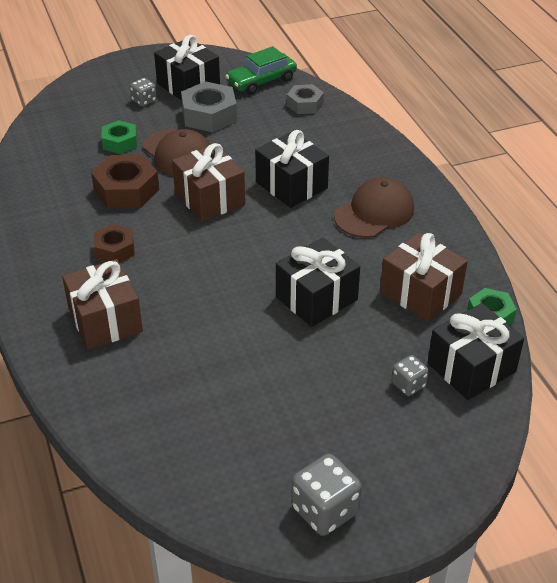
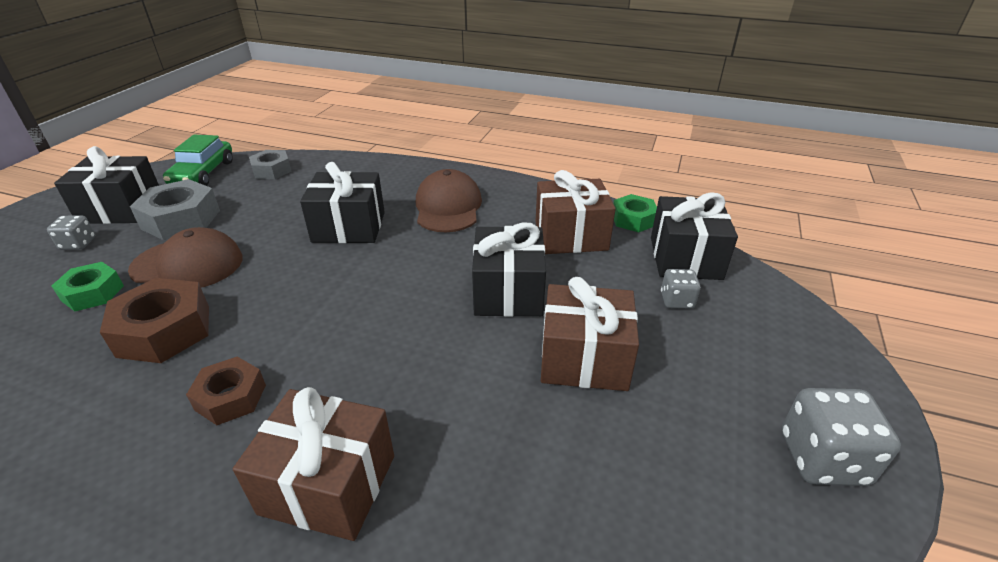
camera: 50 degrees left, 5 degrees down
brown gift [172,143,245,222] -> brown gift moved to [541,277,639,391]

